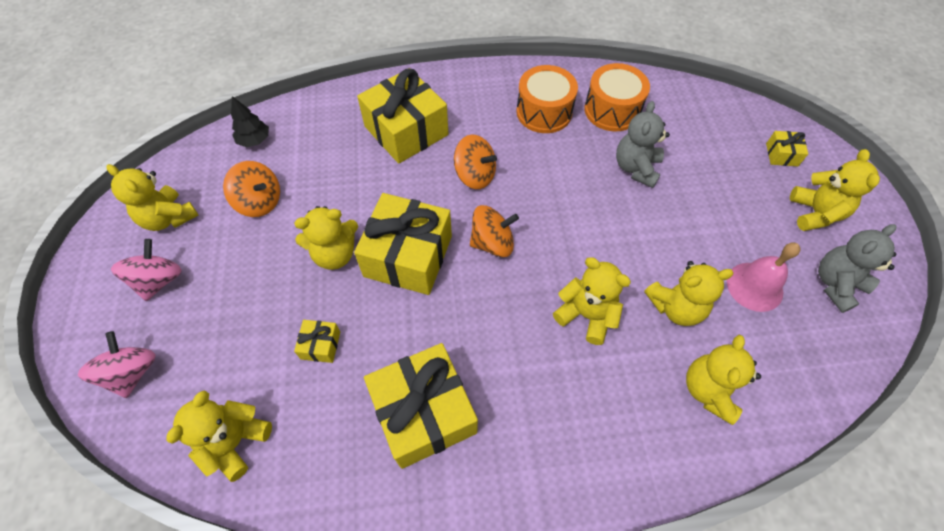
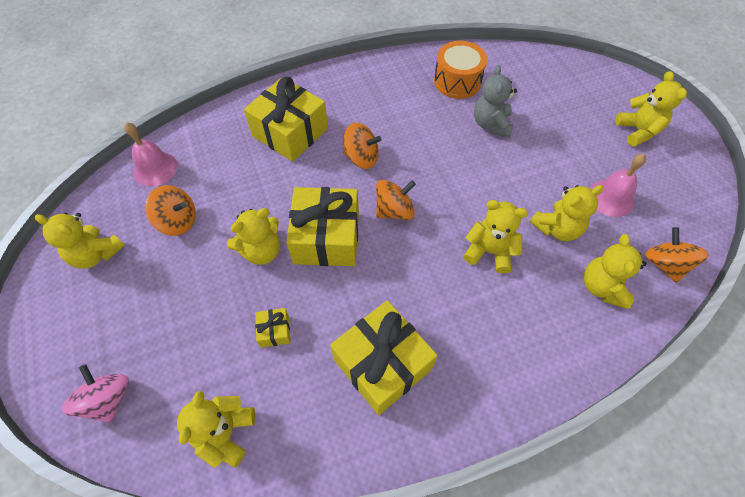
camera: 15 degrees left, 0 degrees up
pink spinning top [111,239,182,301] -> none
black tree [231,96,269,147] -> pink bell [124,123,178,187]
orange drum [516,65,578,133] -> none
yellow gift [766,131,808,166] -> none
grey teddy bear [818,224,896,313] -> none
none -> orange spinning top [645,227,709,283]

